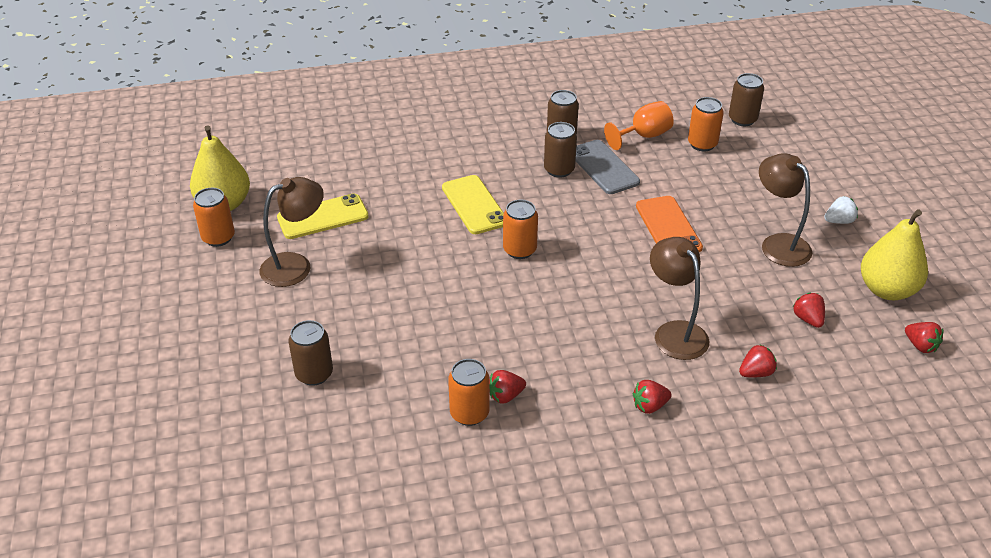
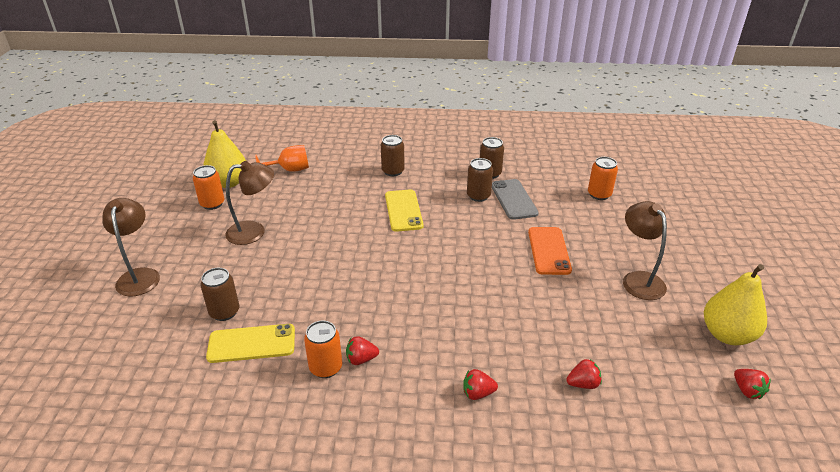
camera: 15 degrees right, 5 degrees down
yellow phone [277,193,369,239] -> yellow phone moved to [206,324,295,363]
orange can [503,200,538,259] -> none
orange goblet [604,101,674,150] -> orange goblet moved to [255,145,309,172]
brown lamp [650,237,710,360] -> brown lamp moved to [102,198,160,296]
brown can [729,73,764,126] -> brown can moved to [381,135,405,176]
red strawberry [793,293,825,328] -> none
white strawberry [824,196,858,224] -> none

